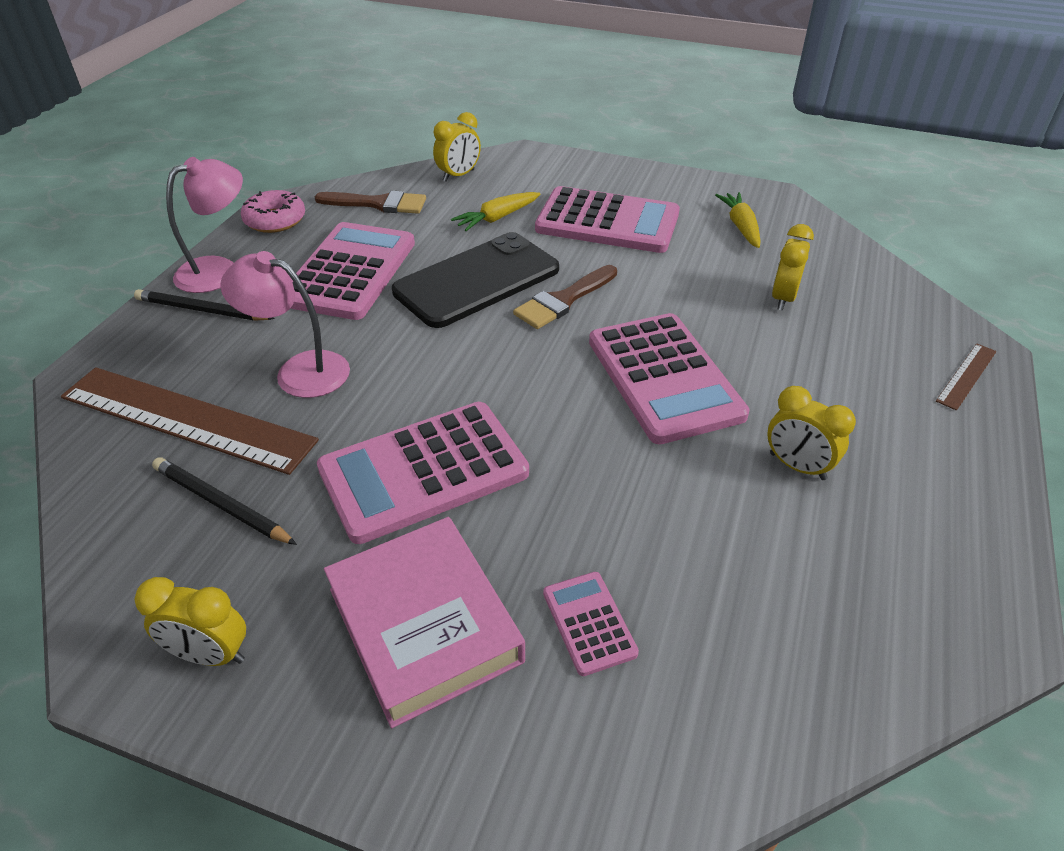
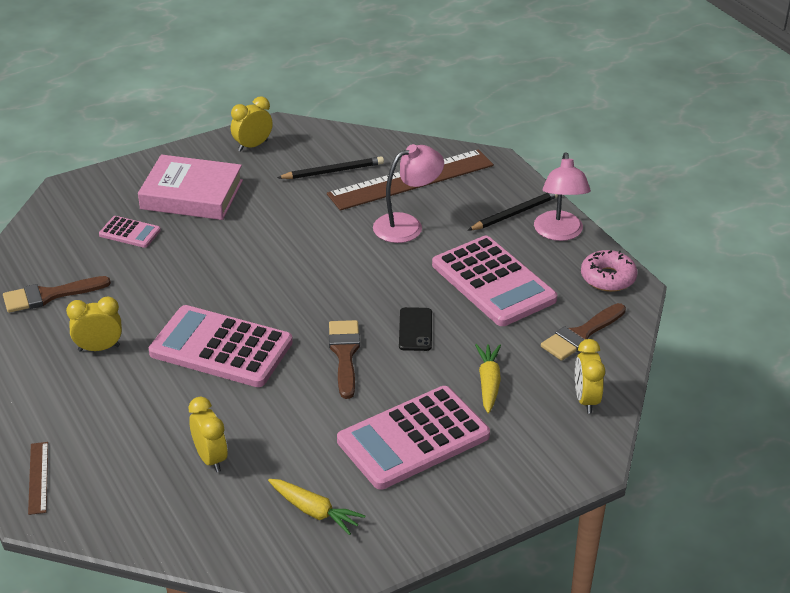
camera: 130 degrees right, 5 degrees down
pink calculator [317,402,529,544] -> none
black phone [392,232,559,328] -> black phone [399,307,432,351], size x0.46
none -> brown brush [3,276,111,313]

